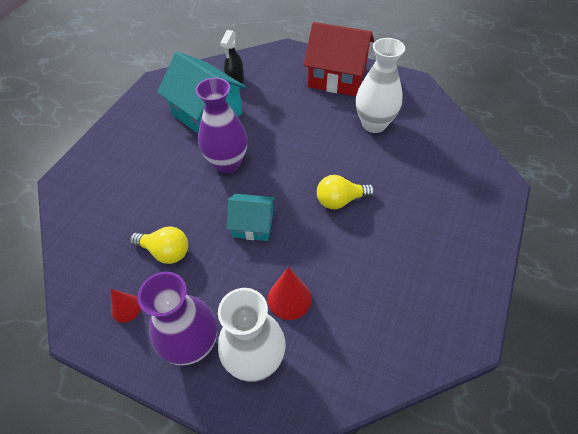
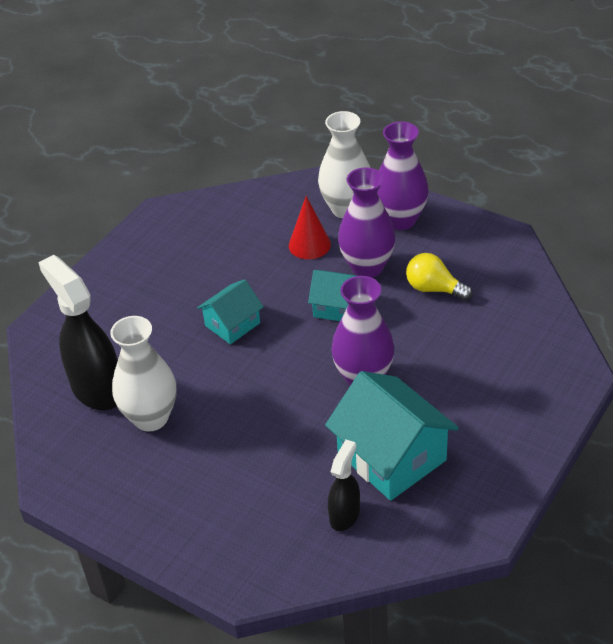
camera: 170 degrees left, 10 degrees down
red cone [111,289,141,323] -> none
red house [303,22,374,96] -> none
yellow light bulb [317,175,375,209] -> turquoise house [197,279,264,344]
none -> black spray bottle [38,255,118,410]
none -> purple vase [338,167,396,278]

